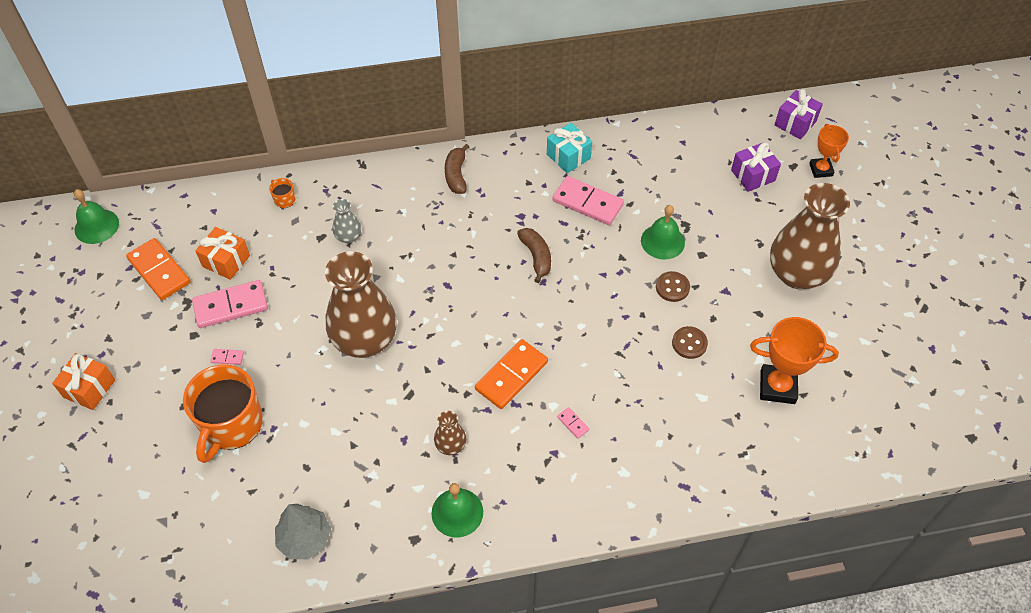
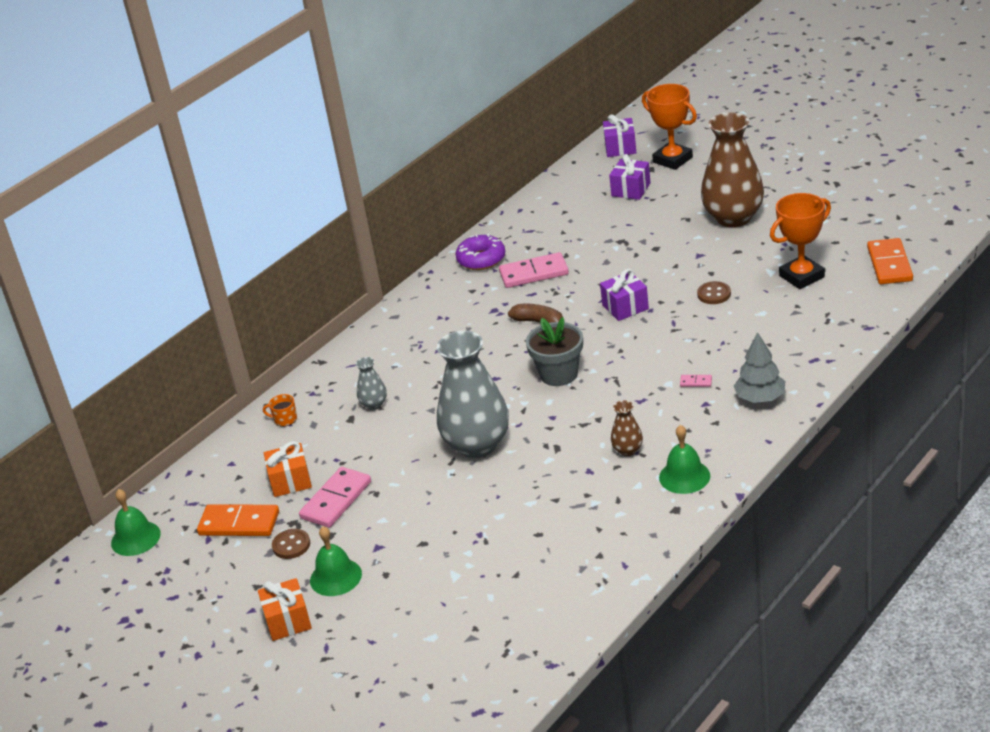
camera: 35 degrees left, 20 degrees down
orange mug [183,364,263,463] -> none
pink domino [210,349,244,365] -> none
grey tree [275,504,331,559] -> grey tree moved to [734,332,785,403]
brown vase [325,251,397,358] -> grey vase [437,331,509,458]
brown banana [445,144,469,194] -> none
orange domino [475,339,548,409] -> orange domino moved to [867,238,913,284]
turquoise gift [547,123,592,173] -> purple donut [456,234,505,270]
green bell [641,205,685,260] -> green bell moved to [310,526,362,596]
brown button [656,271,690,302] -> brown button moved to [272,529,310,559]
orange trophy [809,124,849,178] -> orange trophy [642,84,697,170], size x1.58
none -> grey flower pot [526,317,583,386]
none -> purple gift [600,269,649,321]

